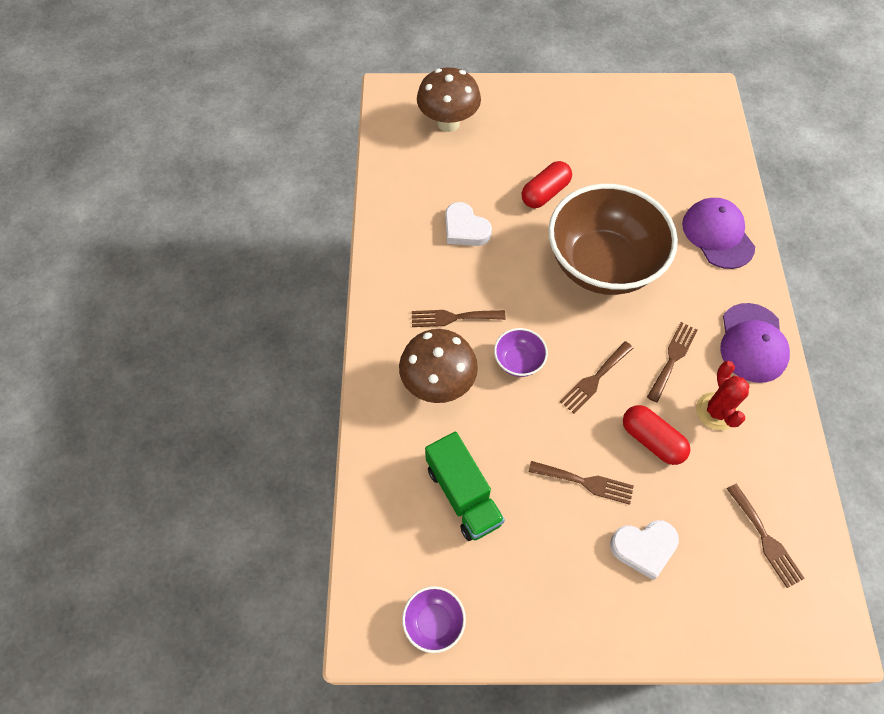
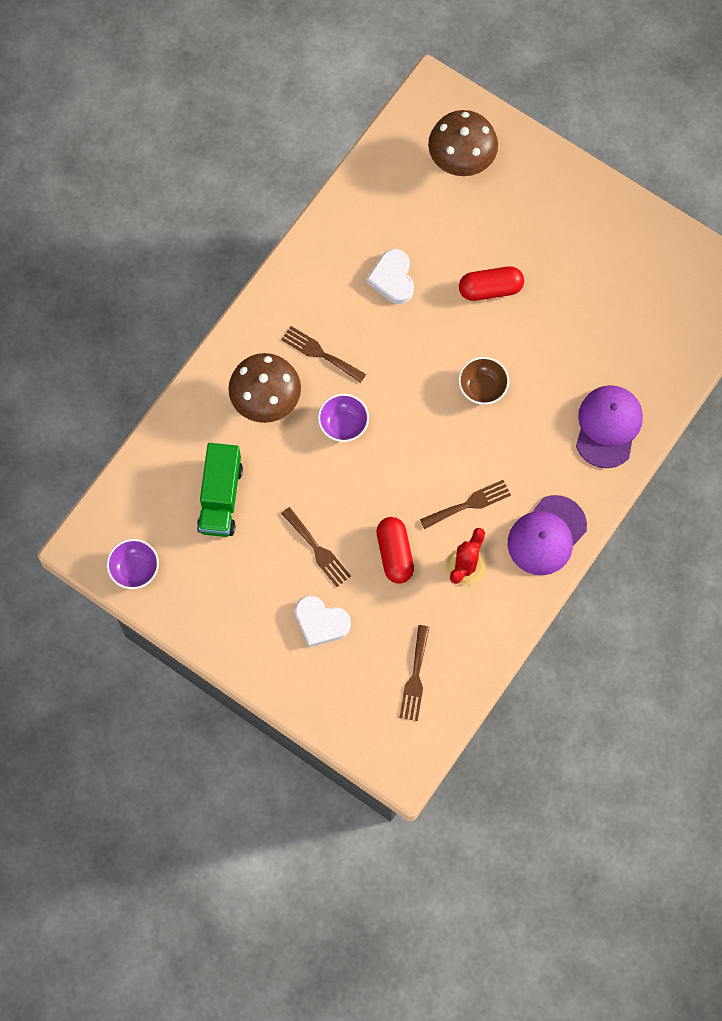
camera: 35 degrees right, 10 degrees up
brown bowl [548,184,678,295] -> brown bowl [458,357,509,405], size x0.41
brown fork [560,341,633,413] -> none

